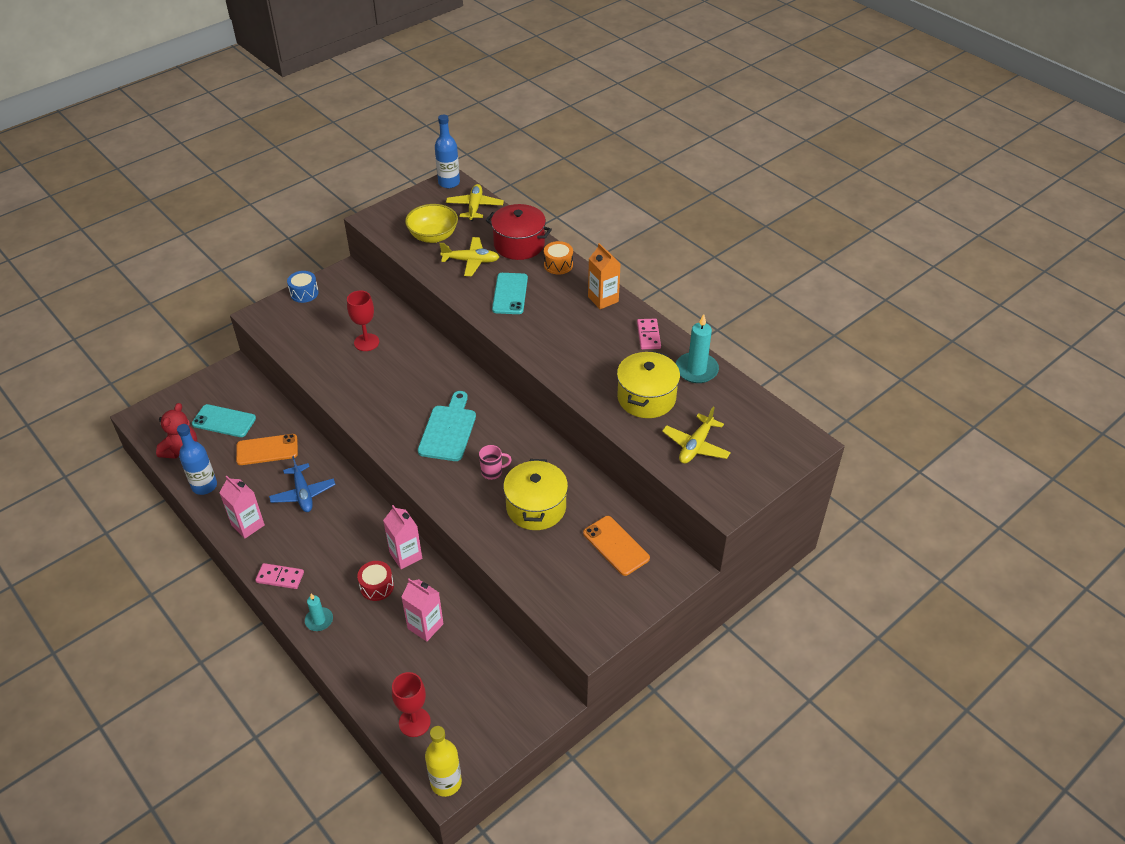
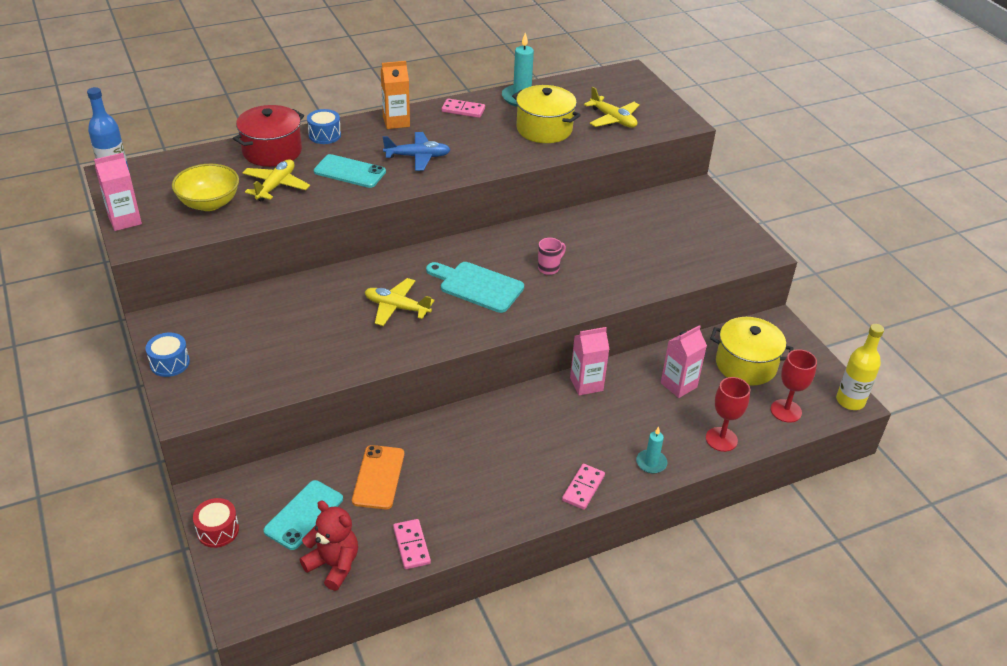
camera: 75 degrees left, 5 degrees down
blue bottle [177,424,217,495] -> pink domino [393,519,431,569]
pink carton [219,476,265,539] -> pink carton moved to [94,153,142,231]
blue plane [269,456,335,512] -> blue plane moved to [383,132,451,171]
red goblet [347,291,379,351] -> red goblet moved to [706,377,750,452]
red drum [357,561,394,601] -> red drum moved to [193,498,239,548]
yellow plane [446,184,504,221] -> yellow plane moved to [365,278,435,326]
pink mug [479,445,512,480] -> pink mug turned 45 degrees clockwise [538,238,566,275]
yellow pot [503,459,568,530] -> yellow pot moved to [710,317,794,385]
orange drum [544,241,573,275] -> blue drum [307,109,341,144]
orange phone [583,516,650,576] -> none

